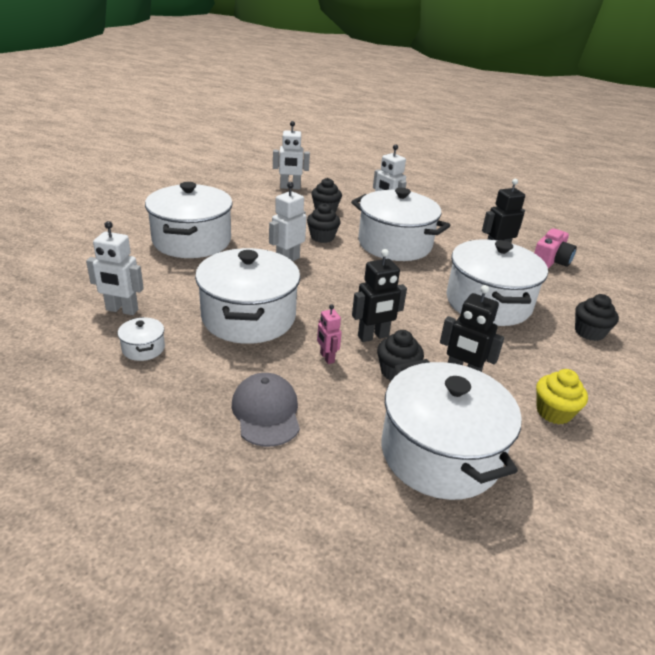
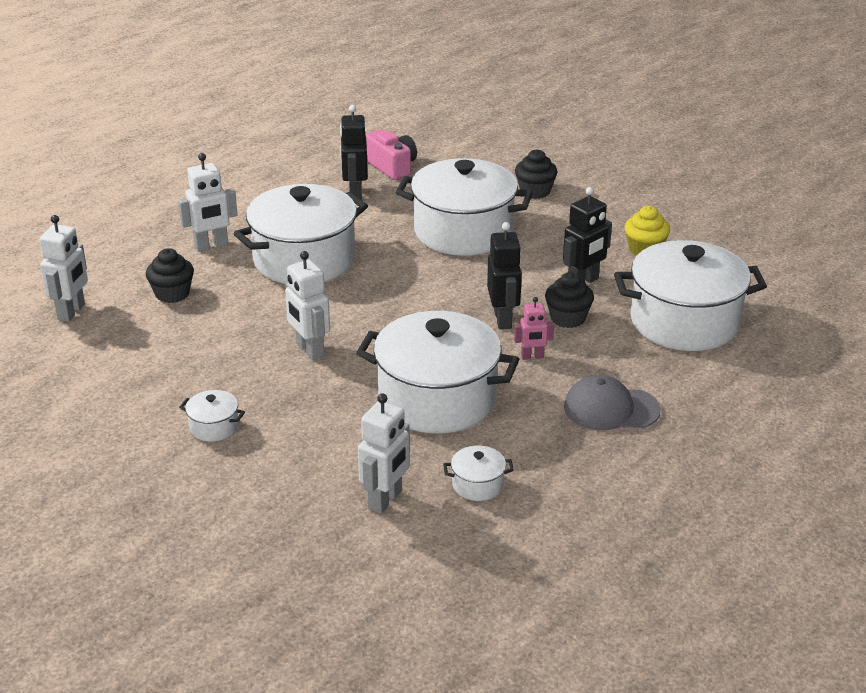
camera: 70 degrees left, 0 degrees up
white pot [145,182,233,258] -> white pot [179,390,245,442], size x0.41
black cupcake [307,203,340,243] -> none

